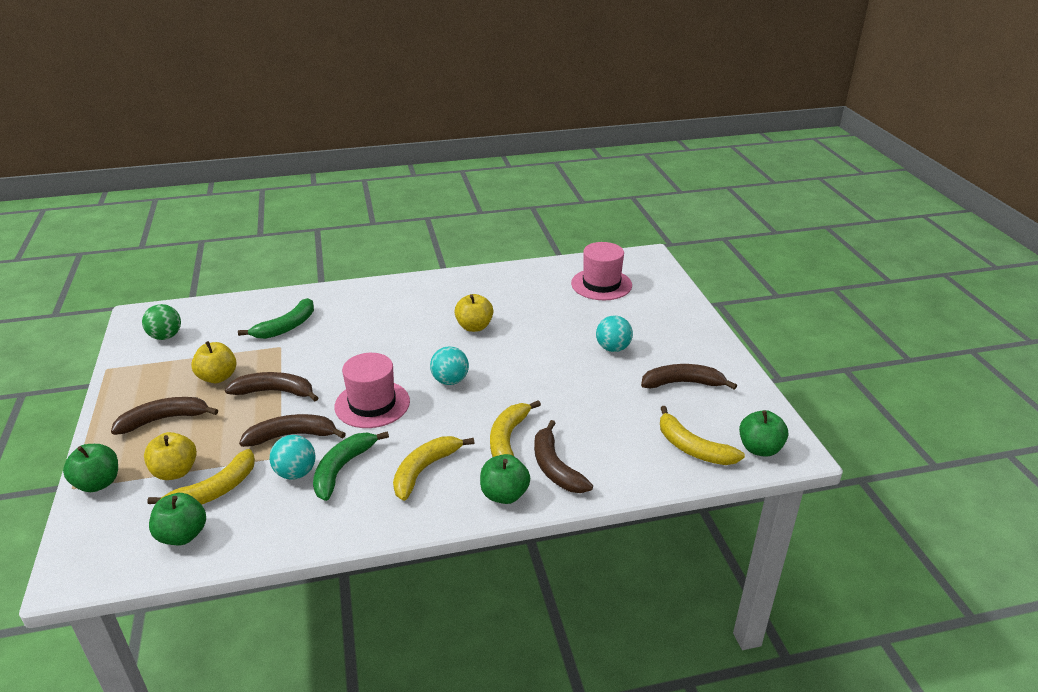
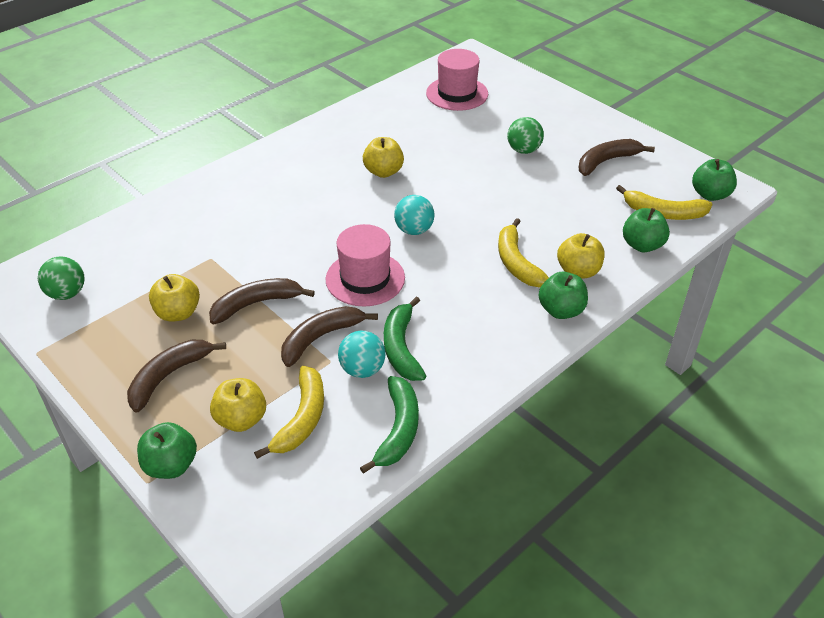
camera: 30 degrees left, 10 degrees up
green apple [149,493,206,545] -> green apple moved to [623,208,670,252]
green banana [238,298,314,339] -> green banana moved to [360,376,419,474]
yellow banana [393,436,474,501] -> none
brown banana [534,420,593,493] -> yellow apple [557,233,604,279]
turquoise ball [596,316,633,352] -> green ball [507,117,544,154]

